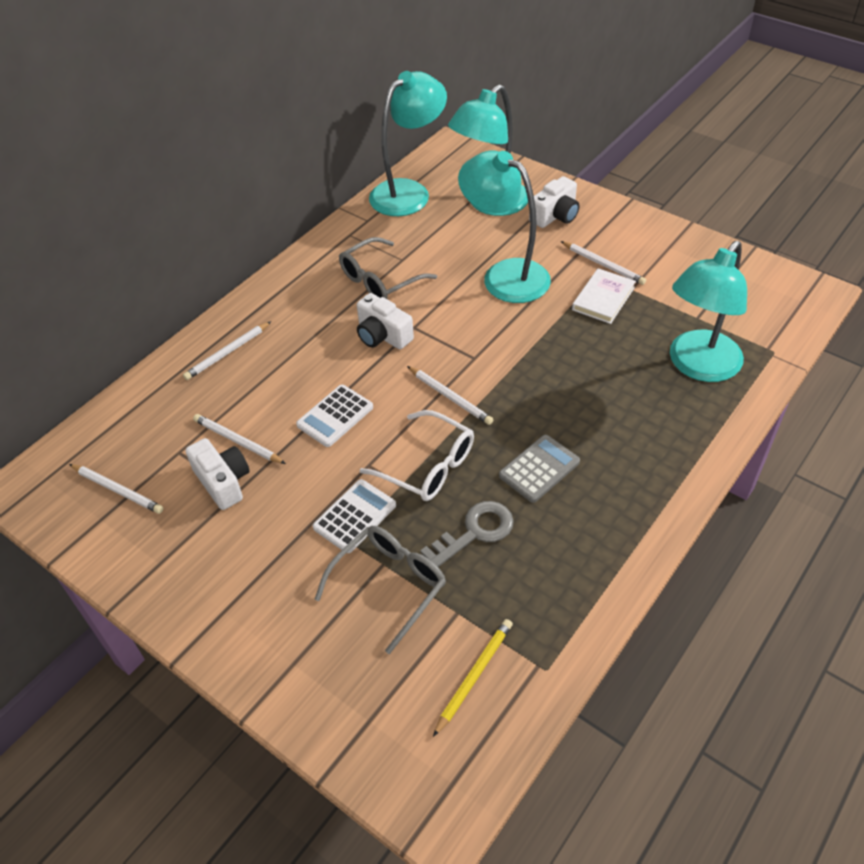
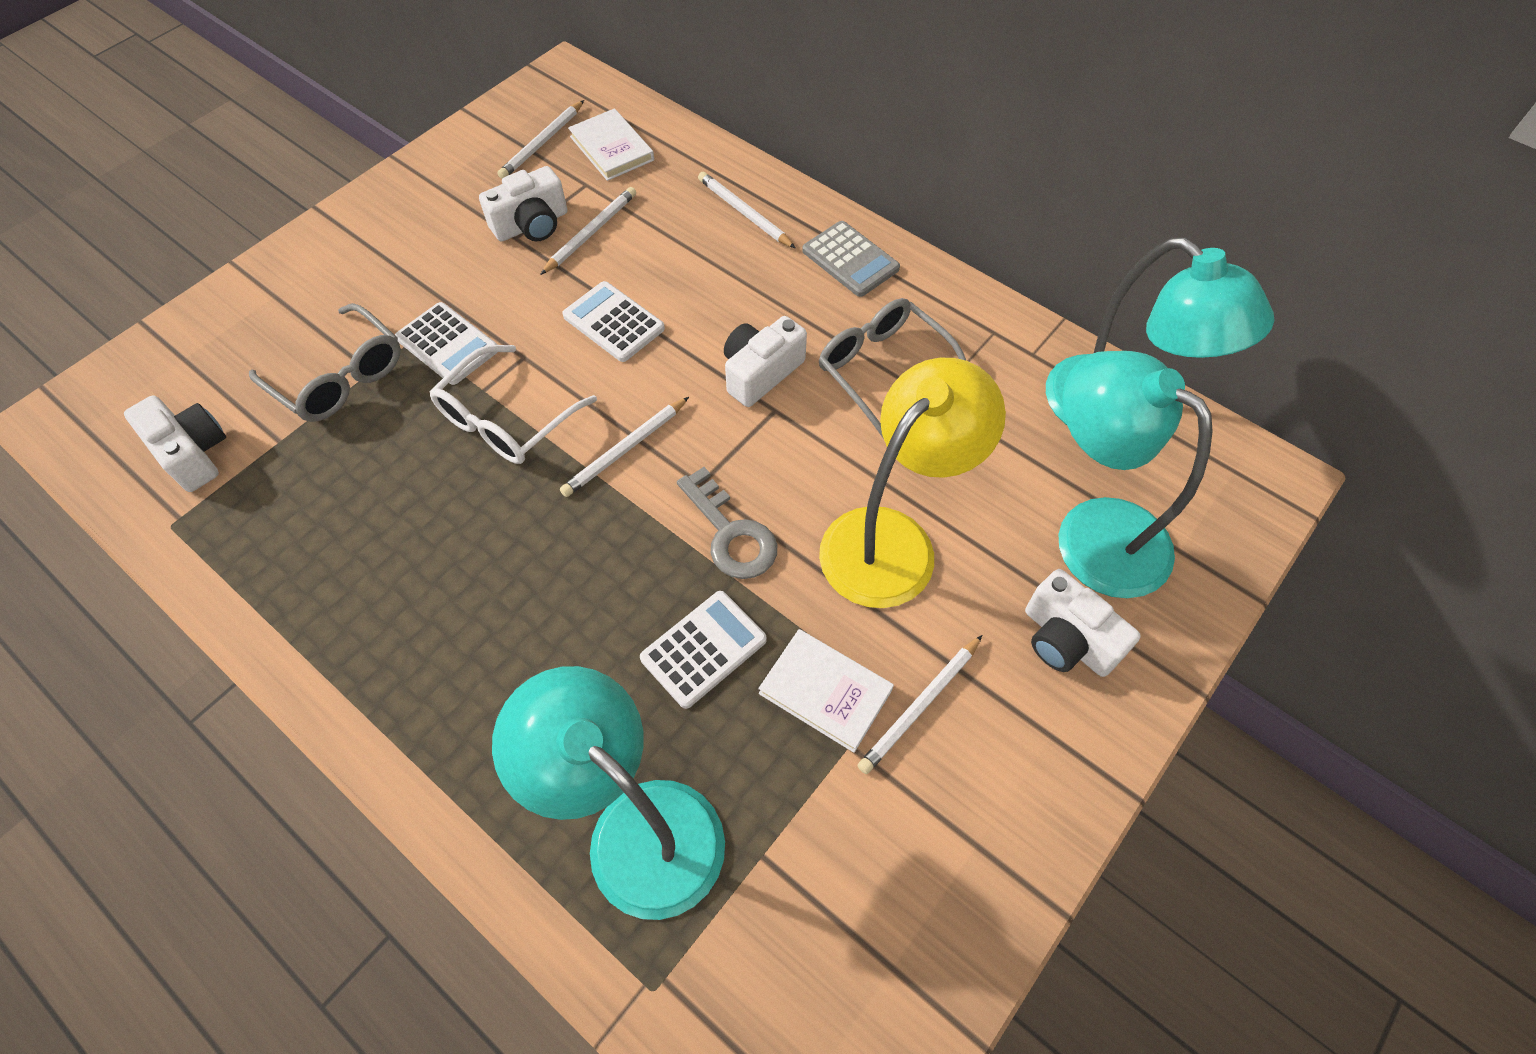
camera: 90 degrees right, 10 degrees up
grey key [420,501,514,567] -> grey key moved to [677,467,777,579]
yellow pencil [433,619,513,737] -> white camera [124,395,226,492]
turquoise lamp [458,150,551,303] -> yellow lamp [819,358,1006,608]
grey calculator [499,435,580,503] -> grey calculator moved to [802,221,900,297]
none -> white book [568,108,654,181]
none -> white calculator [640,591,767,709]

